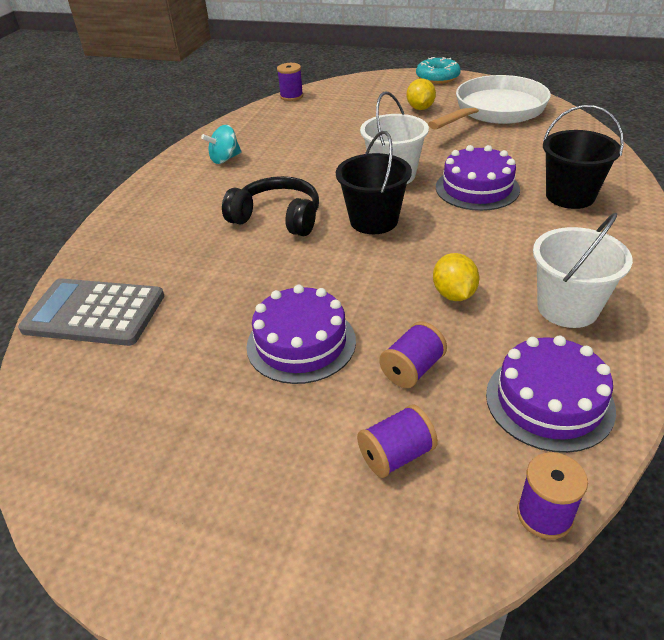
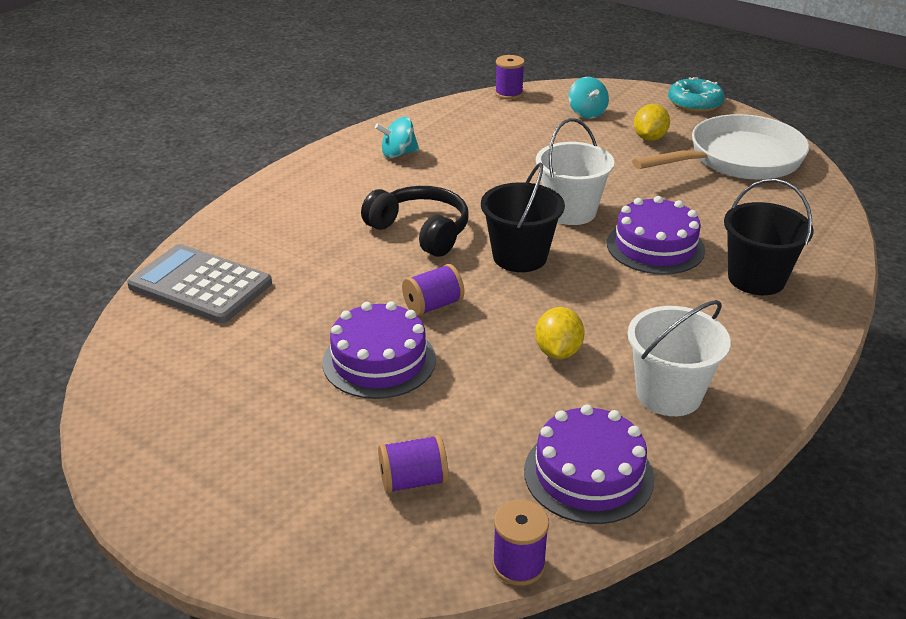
camera: 15 degrees right, 5 degrees down
purple spool [379,322,447,388] -> purple spool moved to [402,264,464,316]
none -> turquoise spinning top [569,77,609,119]

